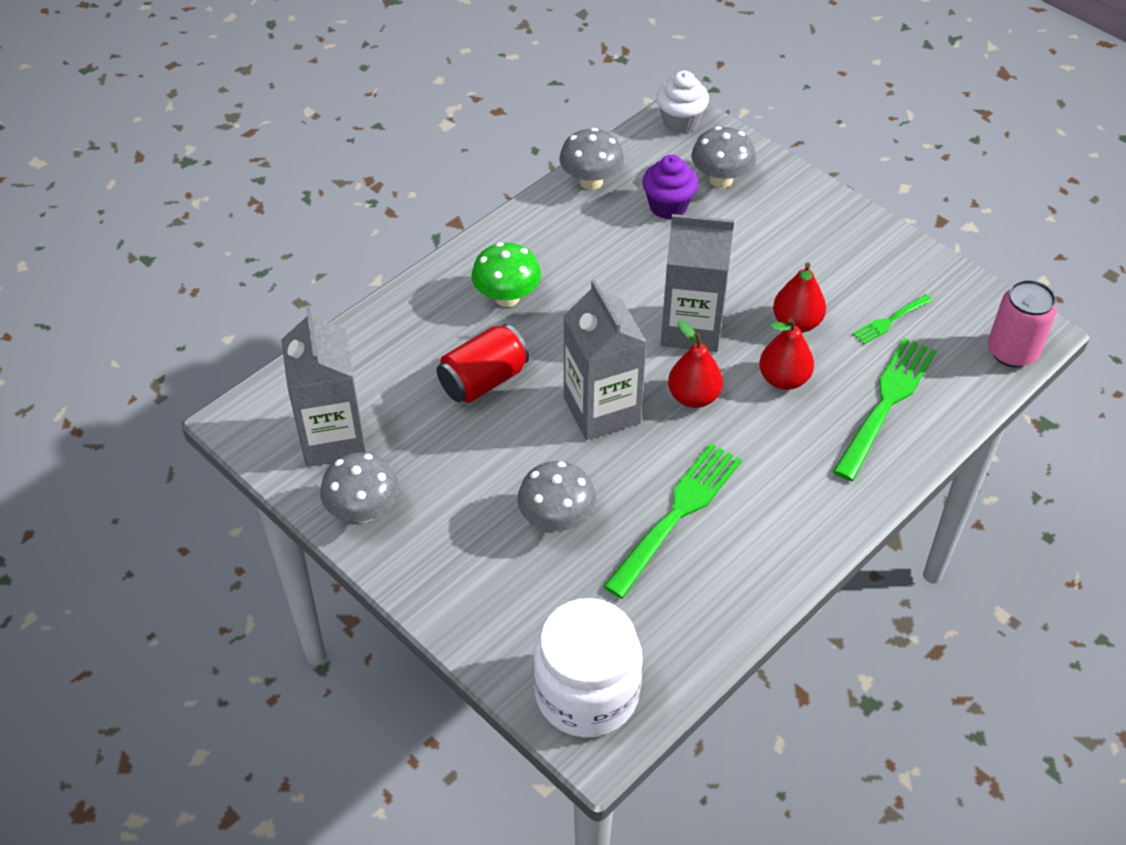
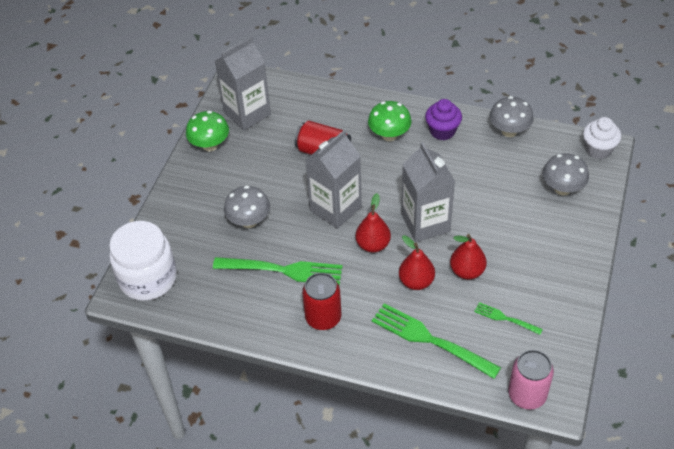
camera: 65 degrees right, 0 degrees up
grey mushroom [320,452,399,523] -> green mushroom [186,111,229,151]
purple cupcake [642,155,698,219] -> purple cupcake moved to [425,99,462,140]
green fork [833,338,936,481] -> green fork turned 150 degrees counterclockwise [372,303,501,379]
none -> red can [302,273,341,330]

